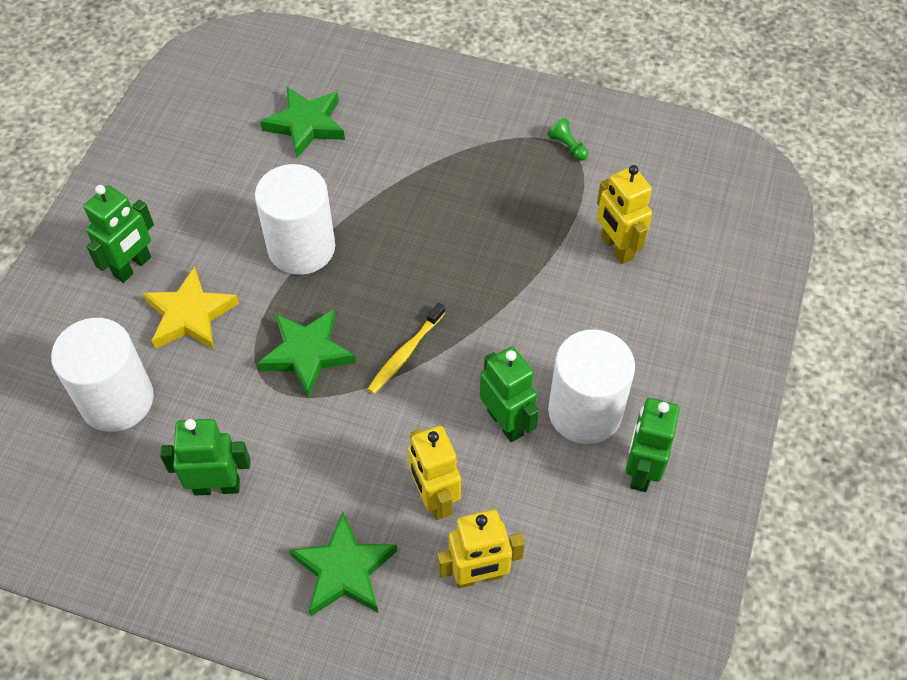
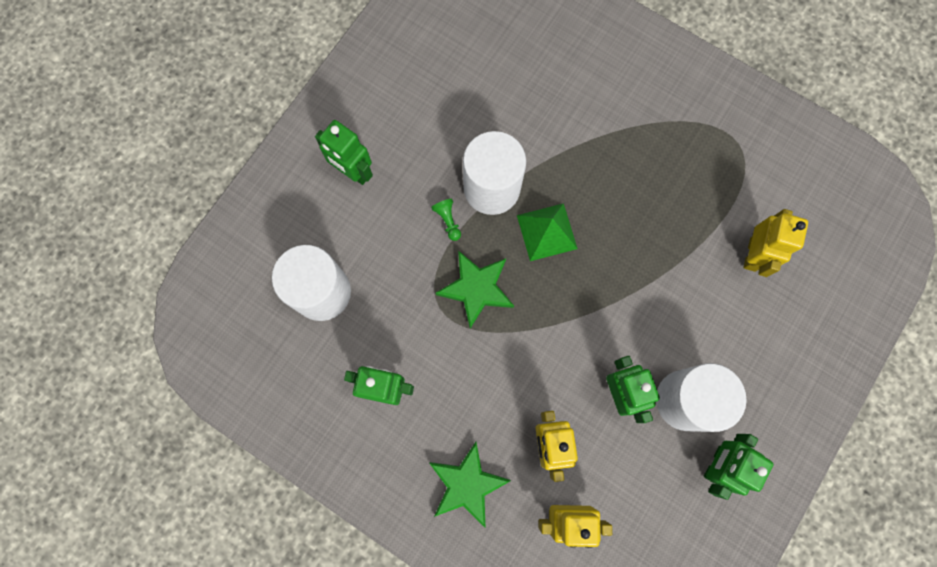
camera: 15 degrees right, 20 degrees up
green robot [84,185,154,283] -> green robot turned 75 degrees clockwise [315,120,373,185]
yellow star [143,266,239,350] -> none
green star [260,87,345,158] -> none
yellow toothbrush [368,303,445,394] -> none
green pawn [548,118,588,161] -> green pawn moved to [431,199,461,241]
yellow robot [597,165,652,264] -> yellow robot turned 150 degrees counterclockwise [743,209,808,277]
none -> green pyramid [517,203,578,261]

